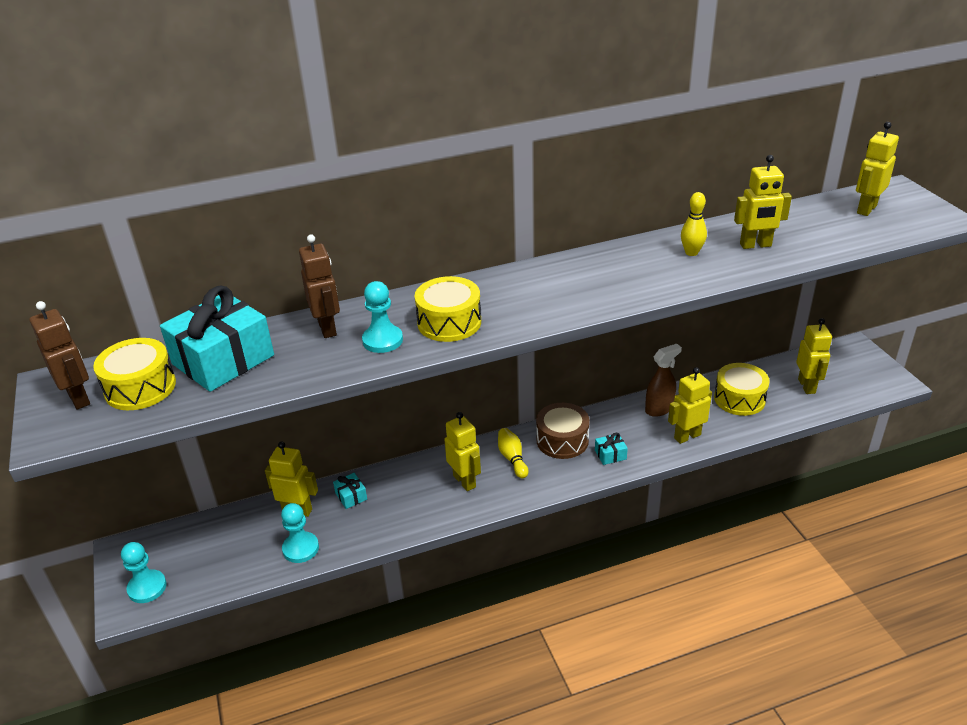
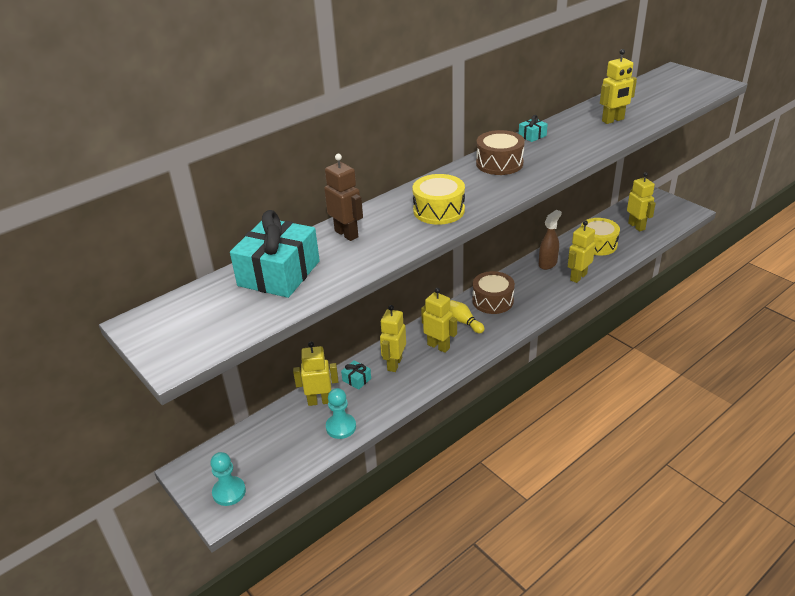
camera: 20 degrees left, 0 degrees up
brown robot [30,301,90,410] -> none
yellow drum [93,338,176,410] -> none
turquoise pawn [362,281,403,353] -> none
turquoise gift [595,433,628,465] -> turquoise gift moved to [519,115,548,142]
yellow bowling pin [681,192,707,256] -> none
yellow robot [856,122,899,216] -> yellow robot moved to [380,305,406,372]
none -> brown drum [476,130,525,175]

